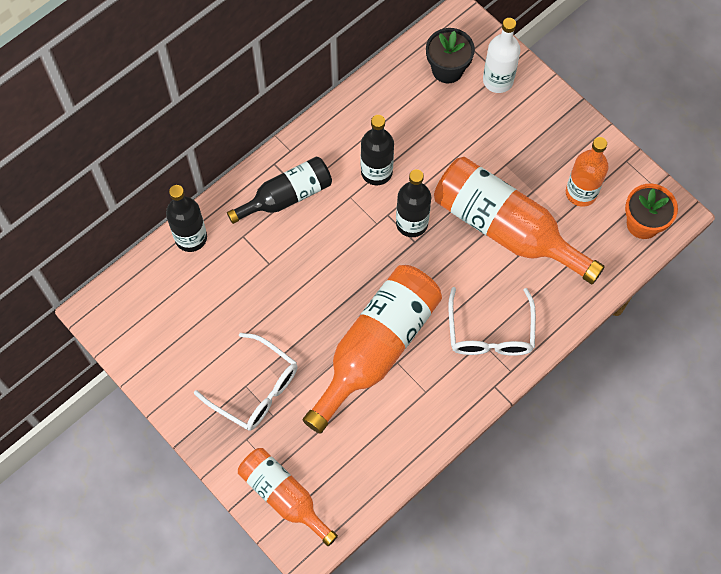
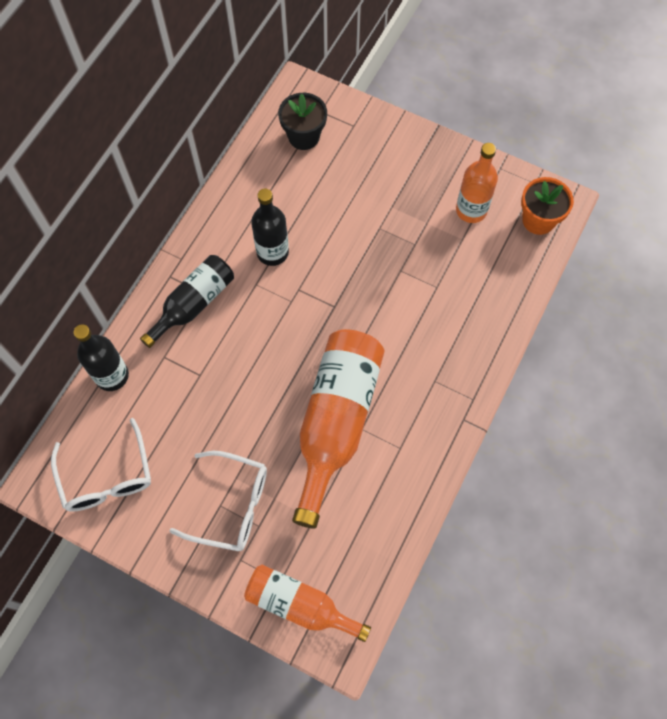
camera: 20 degrees left, 0 degrees up
black bottle [396,169,431,237] -> none
orange bottle [434,157,605,285] -> none
white glasses [448,287,536,356] -> white glasses moved to [51,418,151,512]
white bottle [483,18,521,93] -> none

